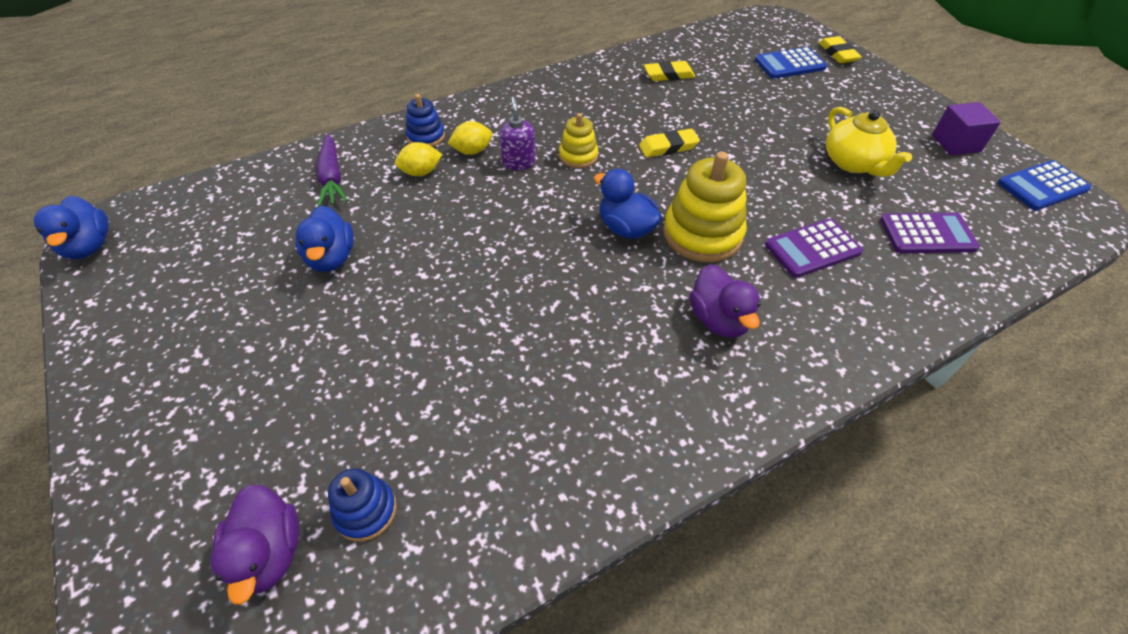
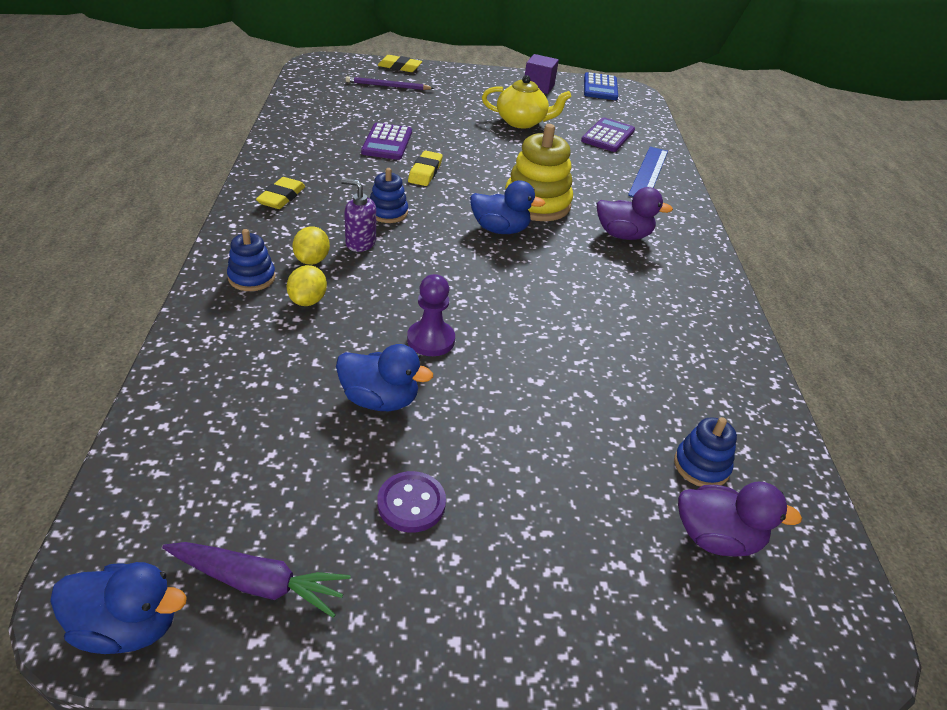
camera: 65 degrees left, 10 degrees down
purple carrot [317,134,348,207] -> purple carrot moved to [162,542,351,618]
yellow stacking toy [559,113,598,168] -> blue stacking toy [370,168,408,223]
blue duck [594,169,662,239] -> blue duck turned 150 degrees counterclockwise [470,180,546,234]
yellow eraser [644,61,695,81] -> yellow eraser moved to [256,177,305,209]
blue calculator [755,47,827,79] -> purple pencil [345,76,434,90]
purple calculator [765,219,863,278] -> purple calculator moved to [361,123,412,160]
none -> purple button [378,471,446,533]
none -> purple pawn [407,274,455,356]
none -> blue ruler [628,147,668,197]

